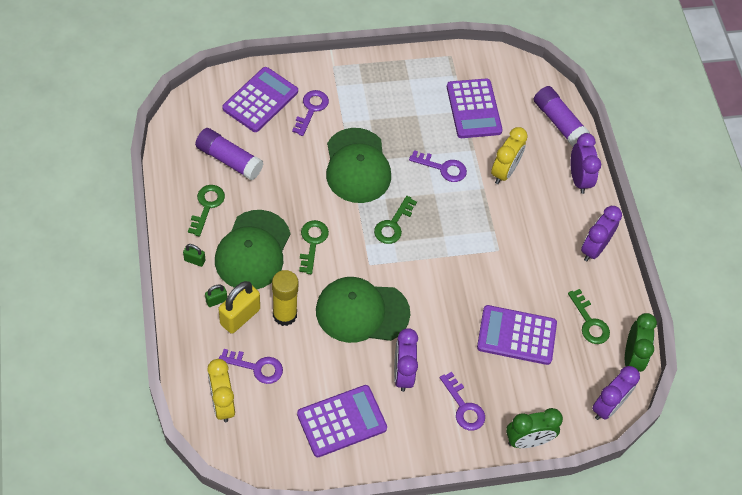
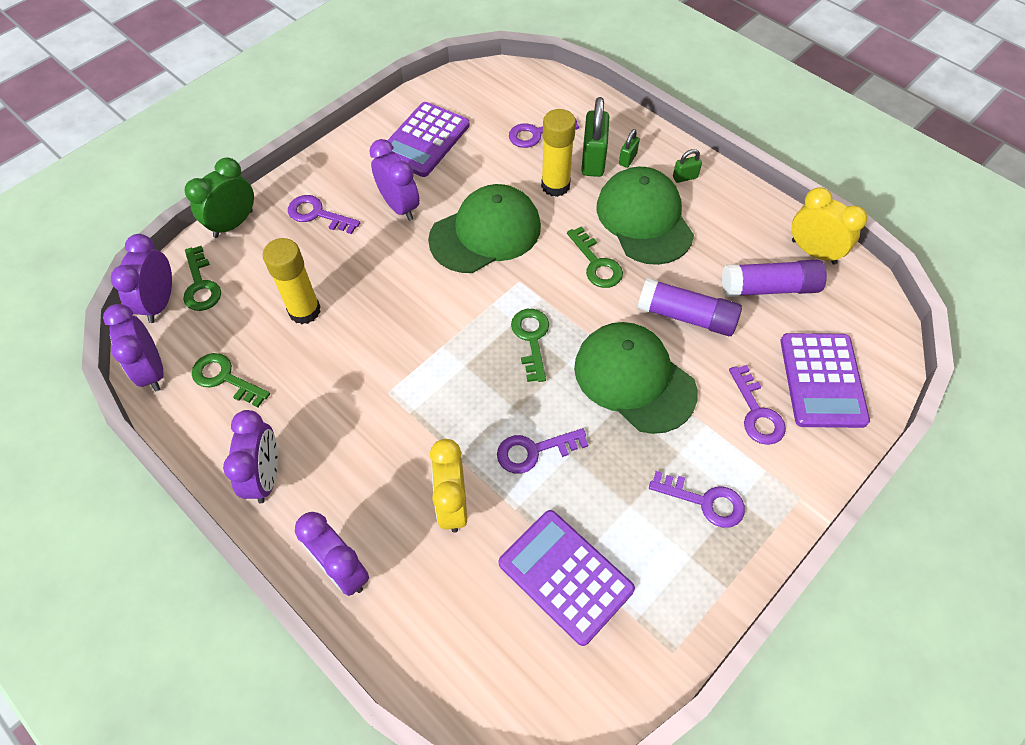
camera: 150 degrees right, 0 degrees up
green key [188,185,225,237] -> green key moved to [183,246,221,311]
yellow clock [207,359,235,422] -> yellow clock moved to [792,187,867,265]
yellow padlock [218,281,260,334] -> green padlock [581,97,609,177]
purple calculator [477,305,557,365] -> yellow glue stick [263,238,320,324]
purple glue stick [534,86,590,147] -> purple glue stick moved to [637,278,742,336]
green clock [625,313,657,372] -> purple clock [103,304,163,391]
none -> purple key [649,471,745,528]

